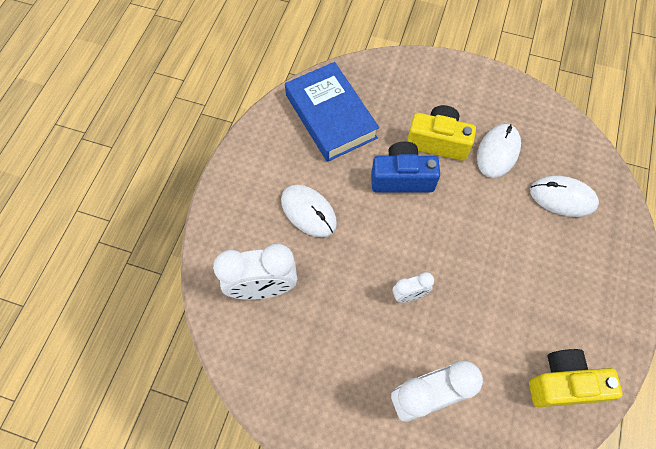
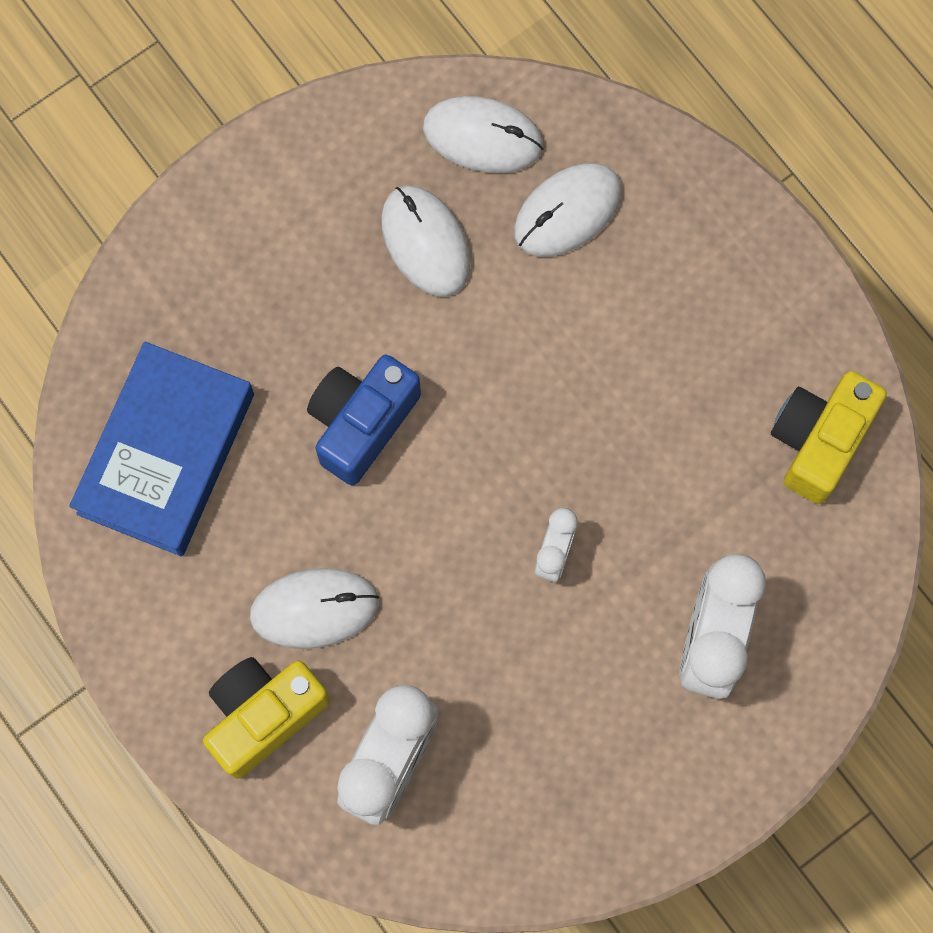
camera: 55 degrees left, 10 degrees up
blue book [285,62,379,162] -> blue book turned 75 degrees counterclockwise [69,342,254,556]
yellow camera [407,105,476,161] -> yellow camera moved to [203,657,330,779]
none -> white mouse [423,96,543,173]

